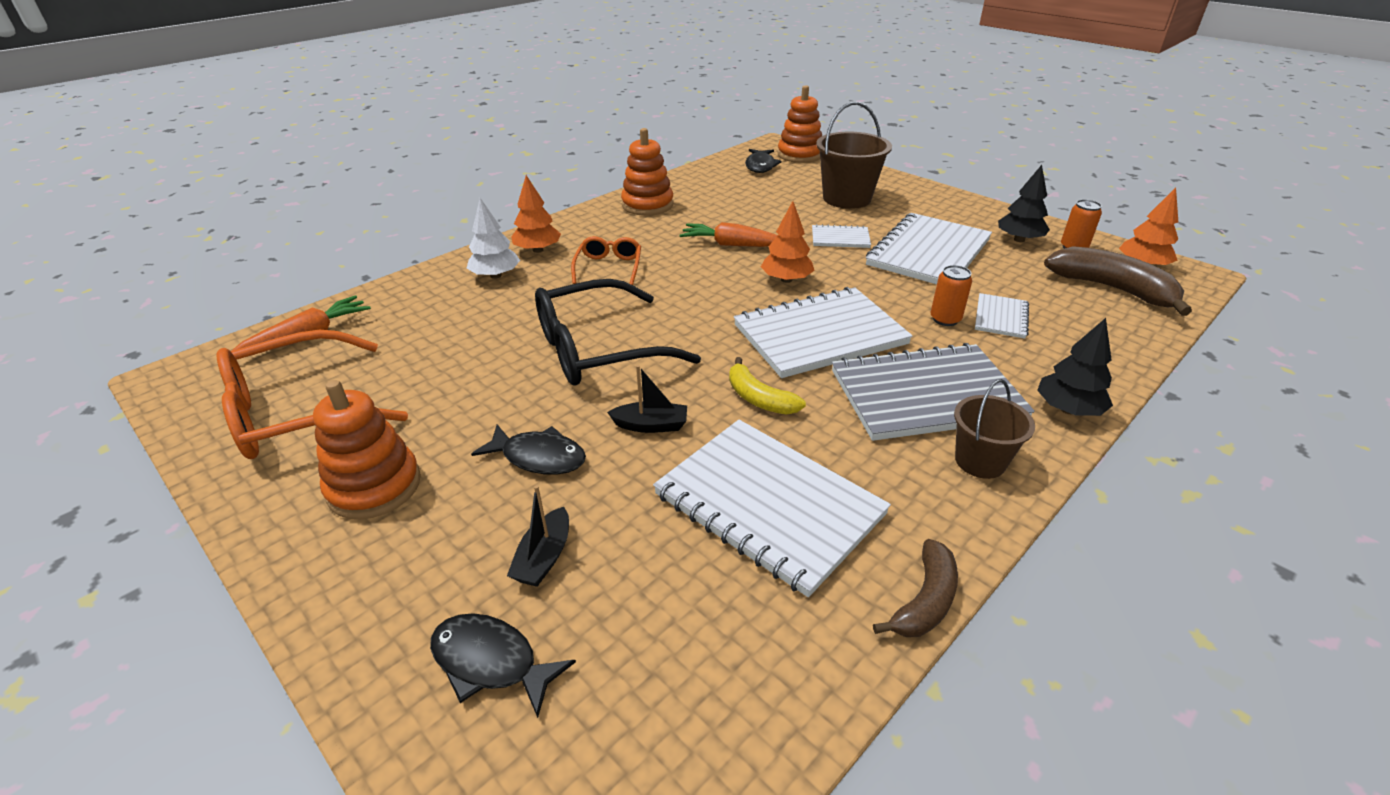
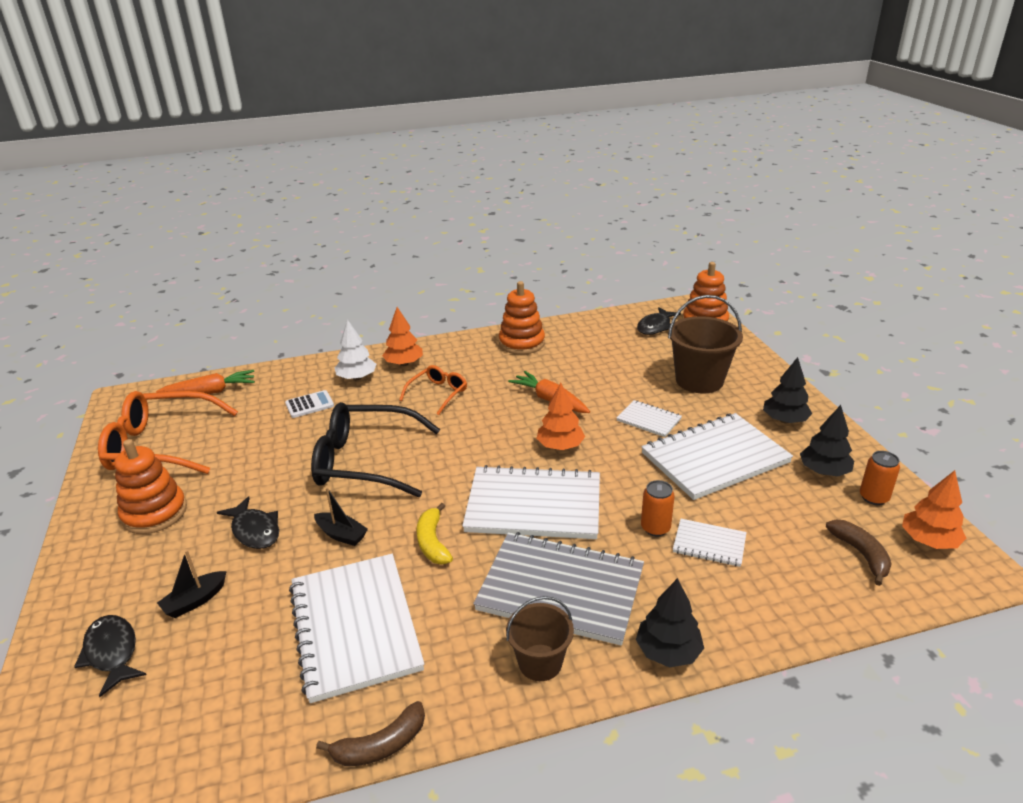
camera: 30 degrees right, 5 degrees down
white notebook [975,293,1029,339] -> white notebook turned 60 degrees clockwise [673,519,746,567]
brown banana [1044,246,1192,316] -> brown banana [826,520,892,586], size x0.59
none -> white calculator [285,390,334,418]
none -> black tree [763,357,812,424]

